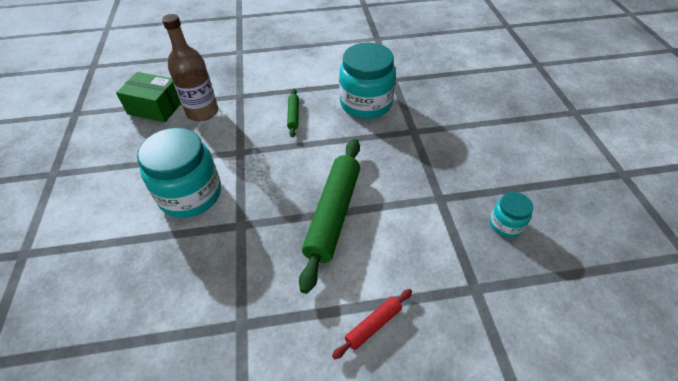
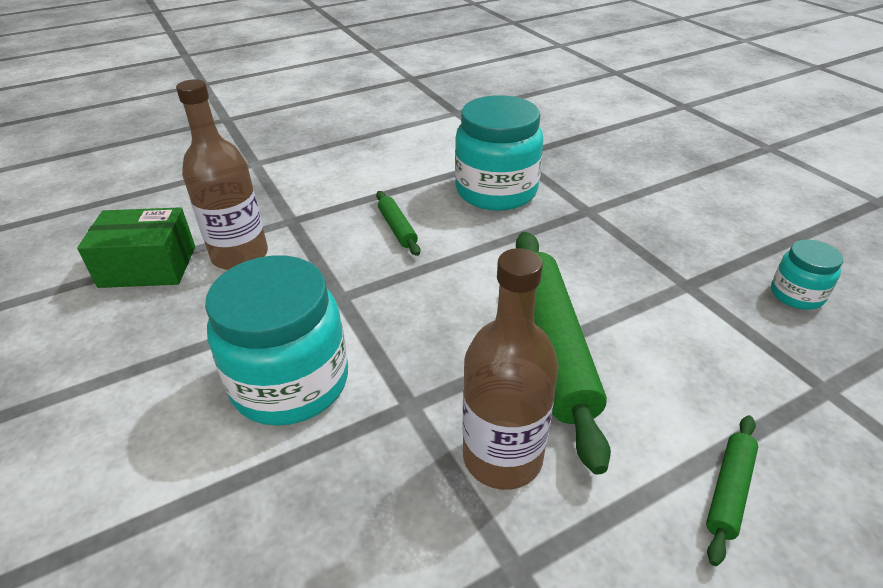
camera: 20 degrees left, 10 degrees down
red rolling pin [332,289,412,359] -> green rolling pin [706,415,758,566]
none -> brown bottle [463,248,559,490]

